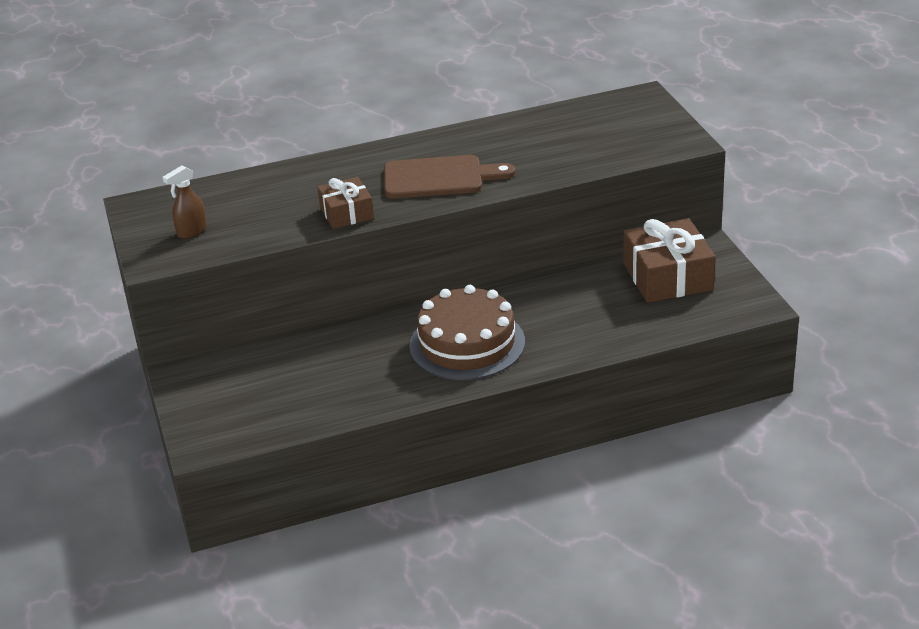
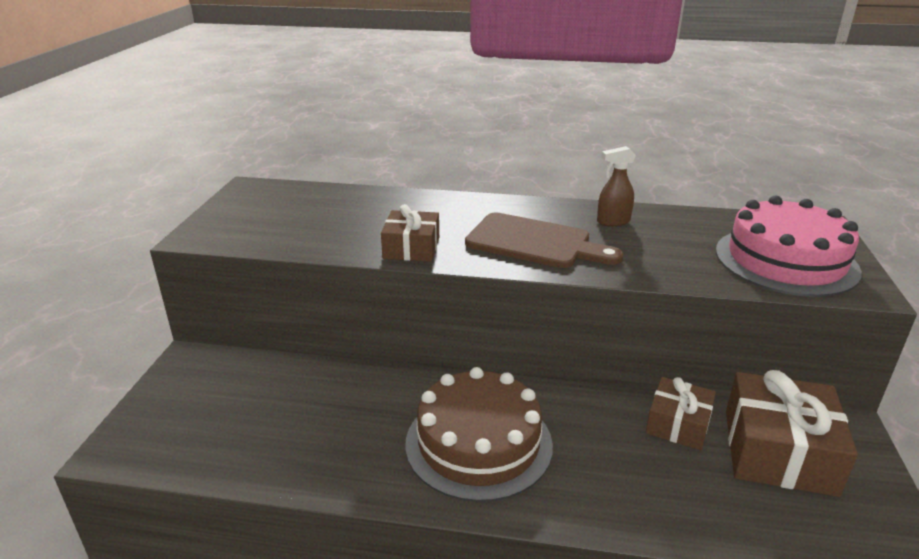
camera: 25 degrees right, 5 degrees down
brown spray bottle [163,165,207,239] -> brown spray bottle moved to [597,146,636,227]
none -> brown gift [646,377,716,450]
none -> pink cake [716,196,862,297]

